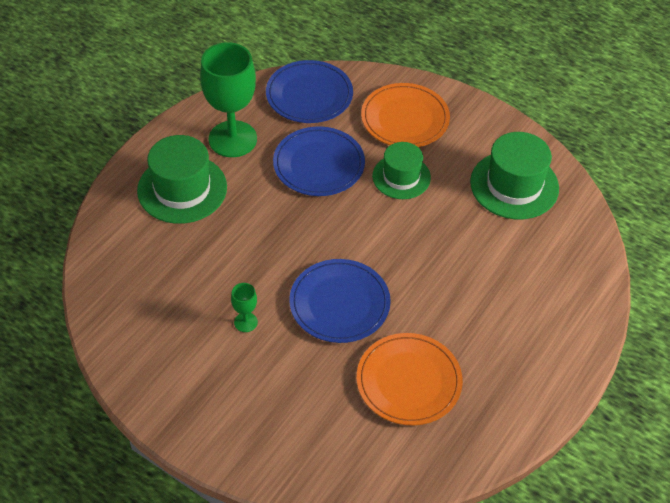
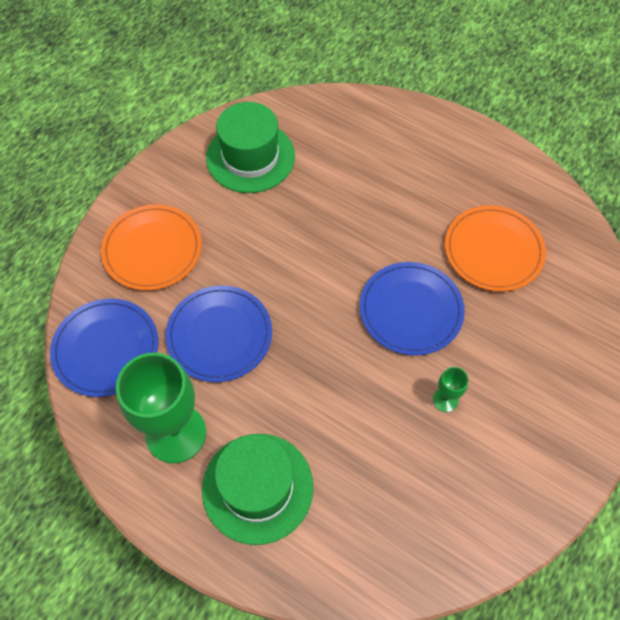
camera: 90 degrees left, 10 degrees up
green hat [372,142,431,199] -> none

